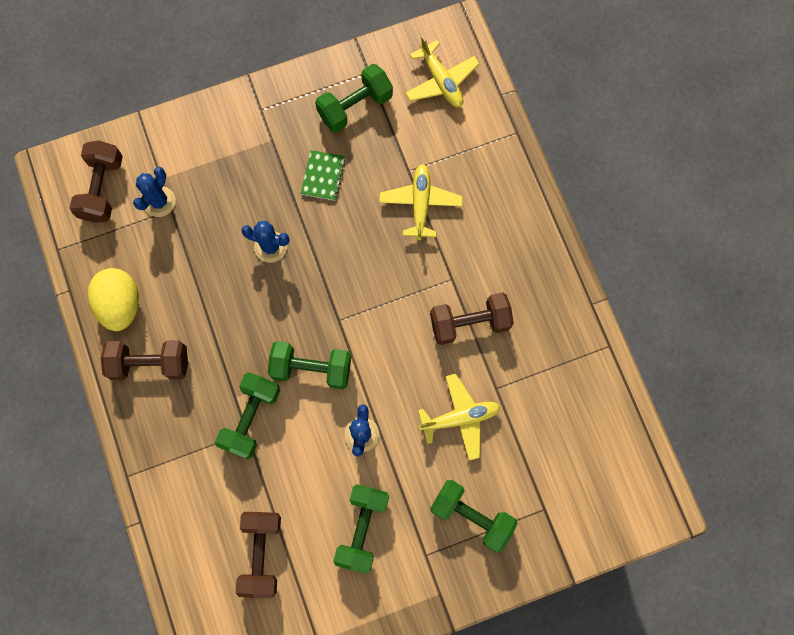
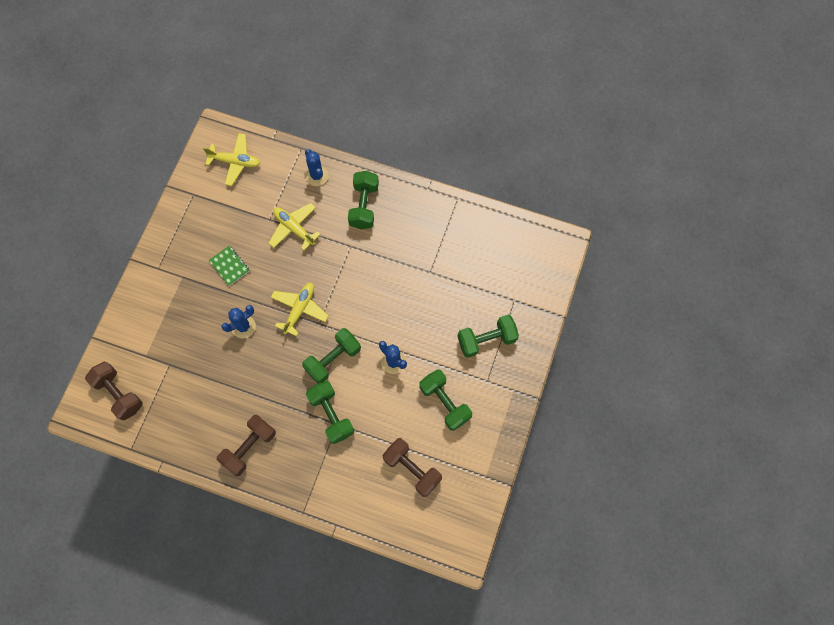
camera: 50 degrees left, 5 degrees down
yellow egg [88,268,139,331] -> none
blue cactus [133,167,176,217] -> blue cactus moved to [305,149,328,186]
green dumbbell [315,64,393,133] -> green dumbbell moved to [348,171,379,229]
yellow plane [418,374,500,461] -> yellow plane moved to [271,283,329,336]
brown dumbbell [430,292,514,345] -> none

